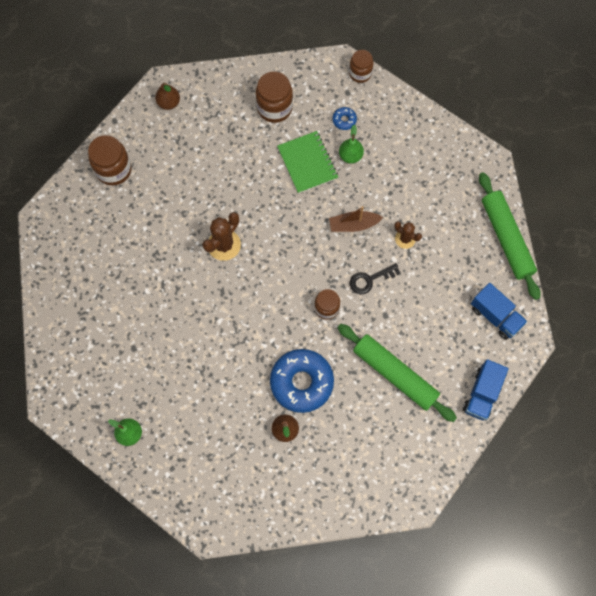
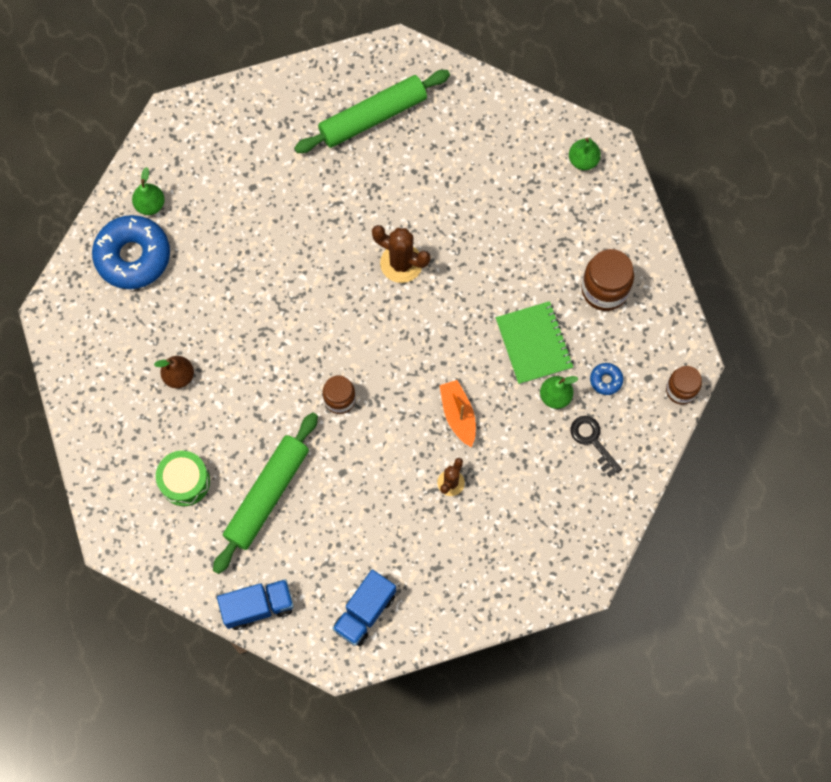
camera: 80 degrees right, 0 degrees up
brown jar [88,135,132,186] -> none
brown pear [155,82,180,110] -> green pear [569,138,601,170]
blue donut [270,349,334,413] -> blue donut moved to [92,215,170,289]
green notebook [277,131,338,194] -> green notebook turned 75 degrees counterclockwise [496,301,573,384]
brown boat [329,206,383,232] -> orange boat [439,380,476,447]
black key [350,263,400,294] -> black key moved to [571,416,622,477]
blue truck [463,359,509,421] -> blue truck turned 150 degrees clockwise [217,579,294,630]
green rolling pin [479,172,541,300] -> green rolling pin moved to [294,70,450,153]
none -> green drum [156,451,210,506]

